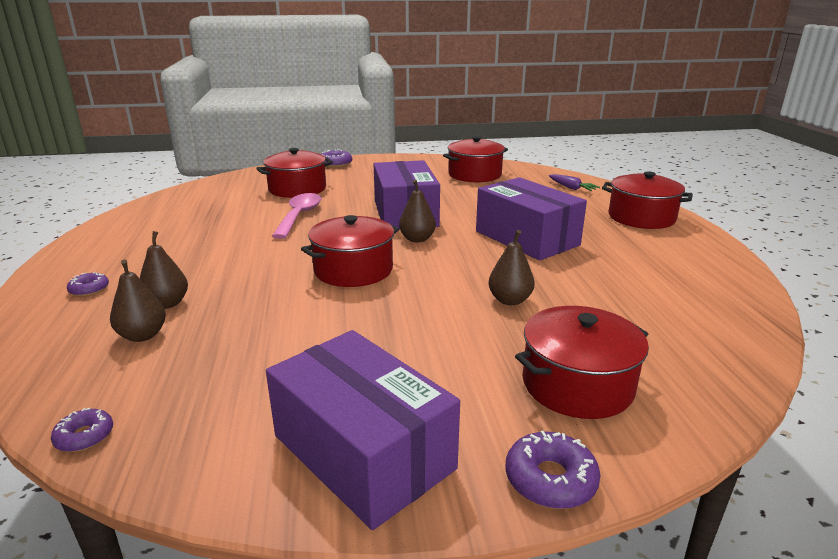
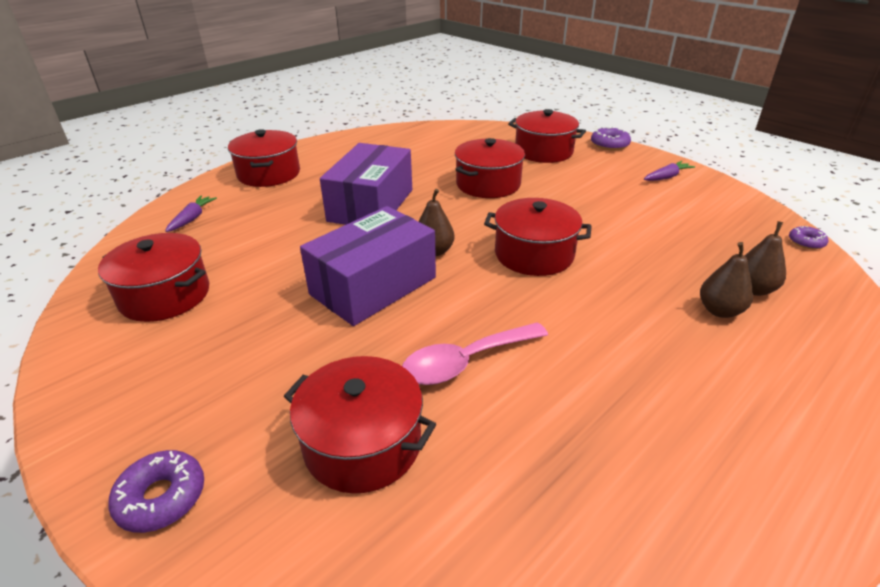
camera: 125 degrees left, 10 degrees up
purple donut [67,272,109,296] -> none
purple box [266,330,460,530] -> purple carrot [644,161,695,181]
brown pear [488,230,535,305] -> red pot [455,138,525,198]

